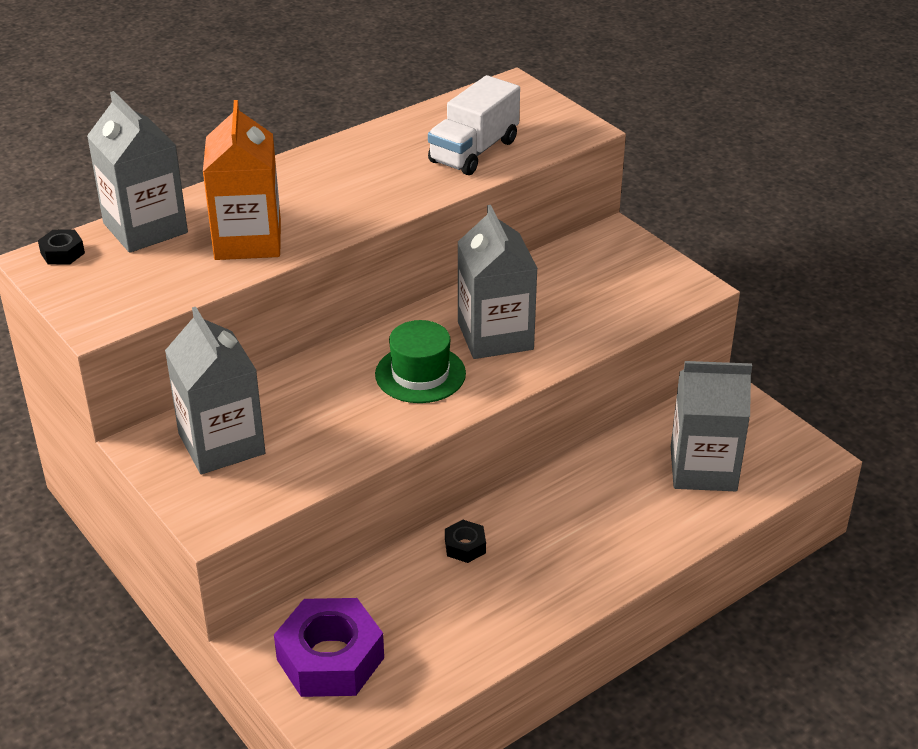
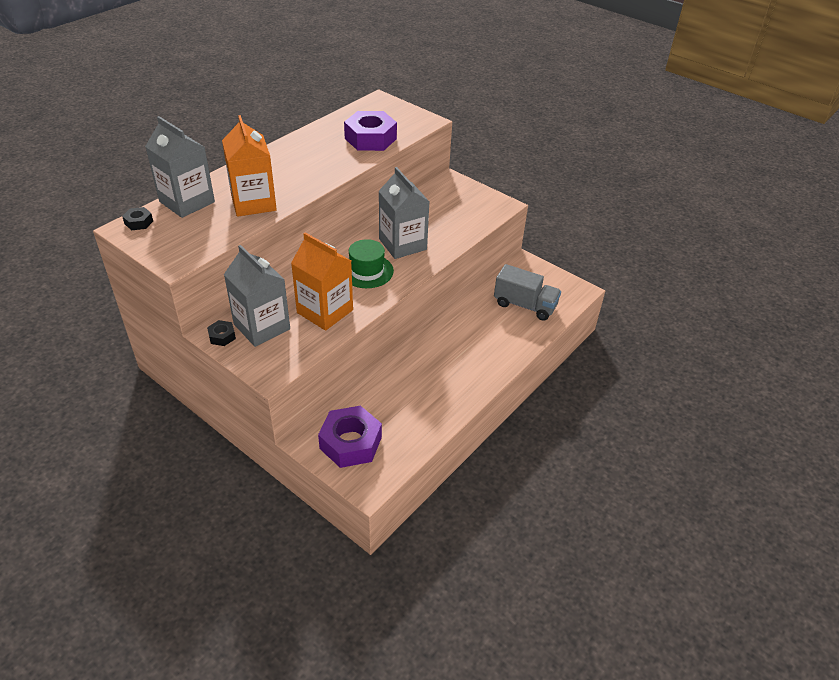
camera: 15 degrees left, 5 degrees up
white truck [428,75,520,175] -> purple nut [344,111,397,151]
black nut [445,520,486,563] -> black nut moved to [207,320,236,346]
grey carton [671,361,752,491] -> grey truck [494,264,561,321]
none -> orange carton [291,232,353,331]

